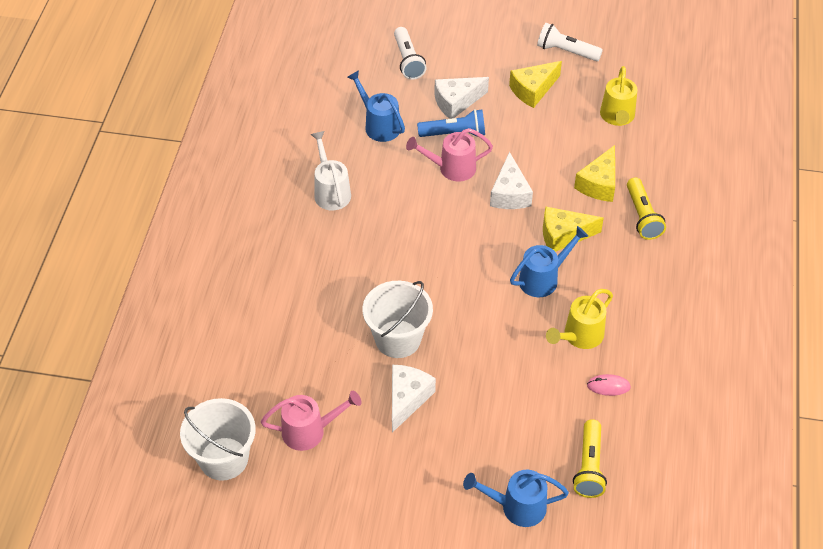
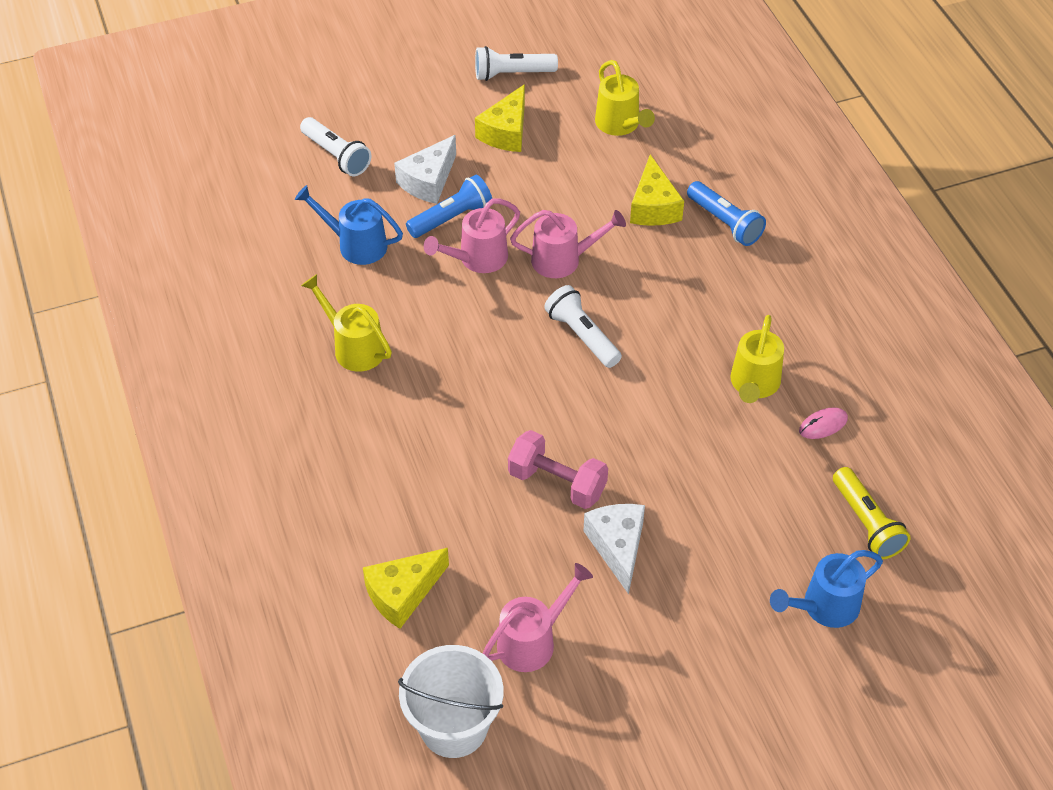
camera: 30 degrees left, 0 degrees up
white watering can [310,131,351,210] -> yellow watering can [301,274,392,372]
white bucket [362,281,433,358] -> pink dumbbell [508,430,608,509]
white cheese [490,152,533,209] -> pink watering can [510,210,626,278]
blue watering can [510,226,589,297] -> none
yellow cheese [543,207,604,252] -> yellow cheese moved to [363,548,449,629]
yellow flashlight [627,177,666,240] -> blue flashlight [687,181,766,246]
none -> white flashlight [544,285,622,368]

